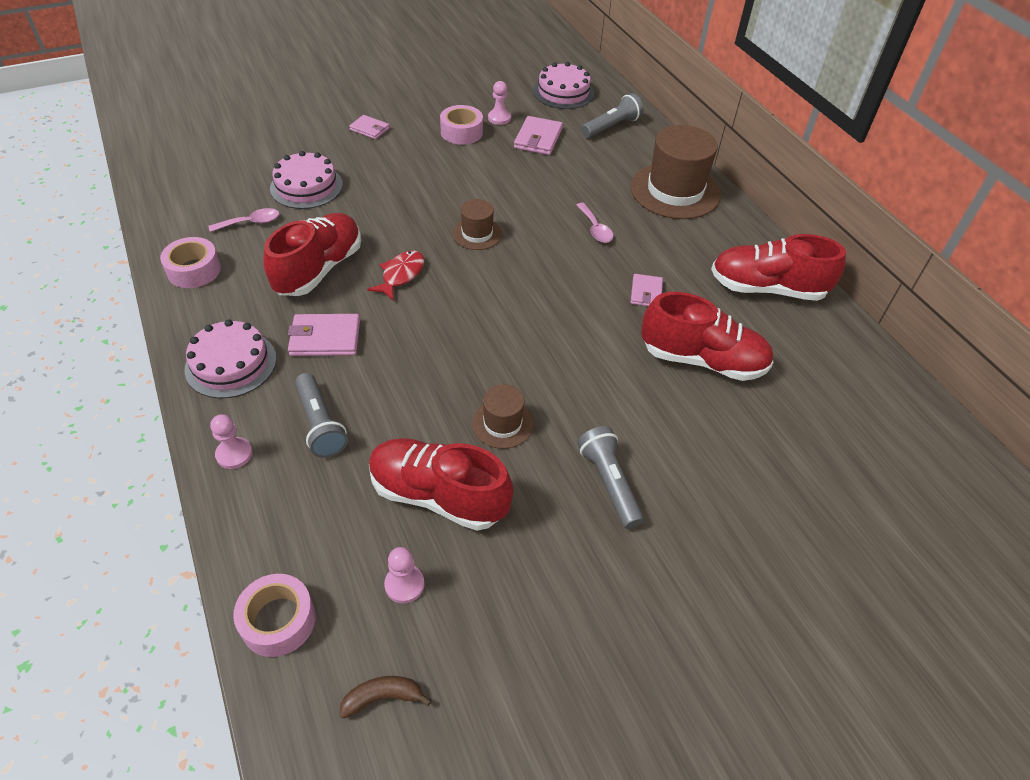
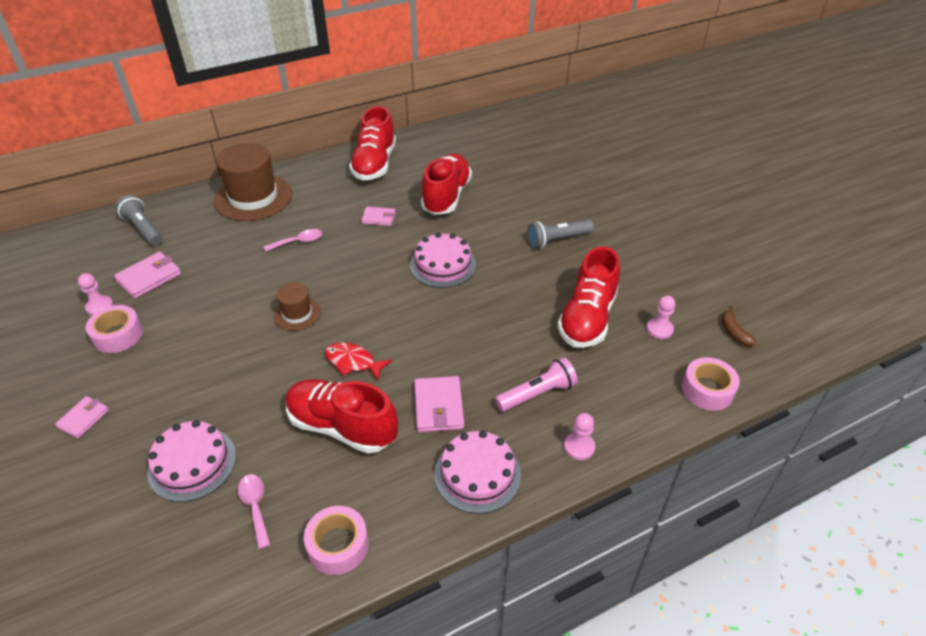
camera: 90 degrees left, 5 degrees down
grey flashlight [295,373,348,458] -> pink flashlight [495,357,578,412]
brown hat [472,384,533,449] -> none
pink wallet [514,116,563,155] -> pink wallet turned 60 degrees counterclockwise [114,252,181,299]
pink cake [533,62,594,109] -> pink cake moved to [410,233,476,288]

